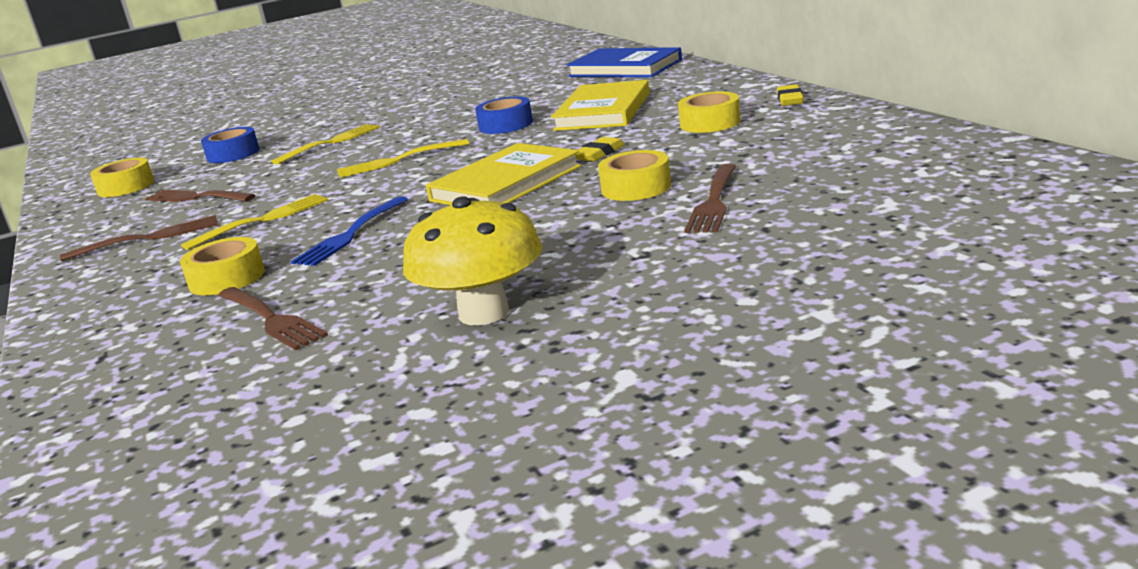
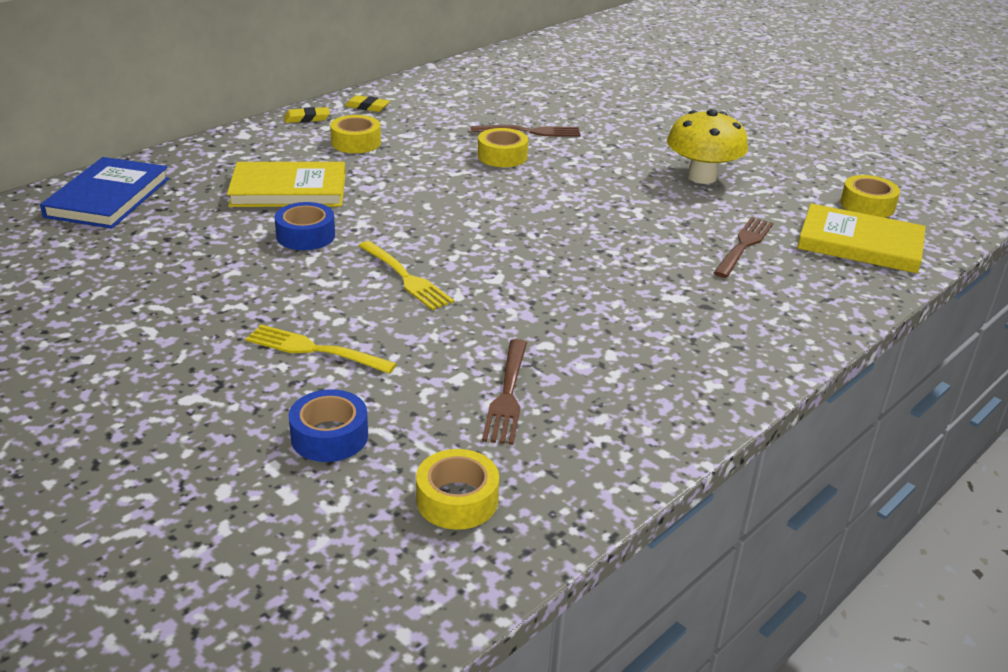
camera: 115 degrees left, 10 degrees up
brown fork [60,215,218,261] -> none
yellow tape [180,237,265,295] -> yellow tape moved to [840,175,900,218]
yellow fork [181,194,328,250] -> none
blue fork [291,196,408,266] -> none
yellow book [426,143,581,205] -> yellow book moved to [797,203,926,273]
yellow eraser [575,137,625,161] -> yellow eraser moved to [345,95,390,112]

